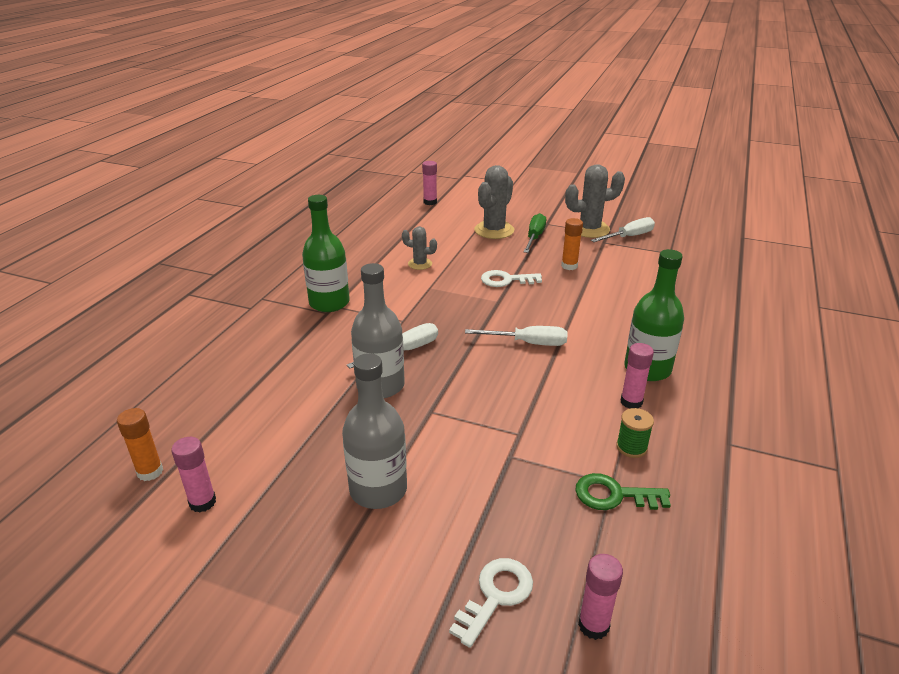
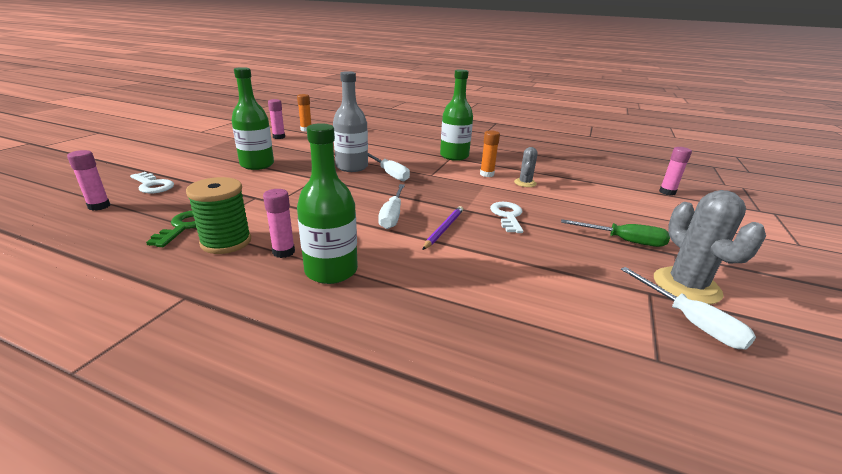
camera: 90 degrees right, 5 degrees down
grey bottle [342,353,407,509] -> green bottle [232,67,274,170]
grey cactus [474,165,514,239] -> none
orange glue stick [561,218,583,270] -> orange glue stick moved to [480,130,500,177]
green spool [616,408,654,458] -> green spool [186,177,251,254], size x1.75
none -> purple pencil [422,206,463,250]

